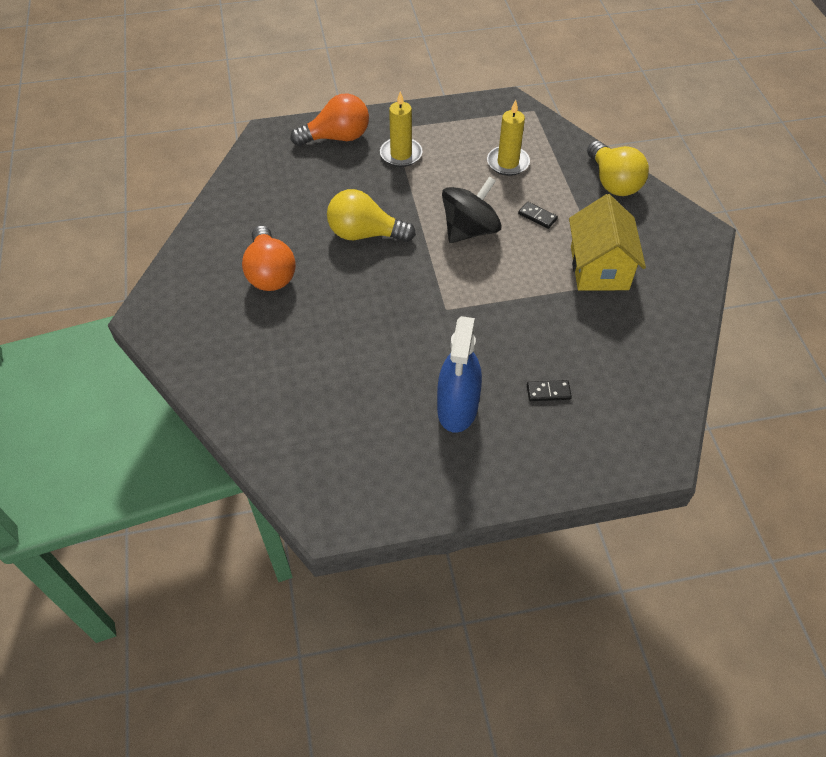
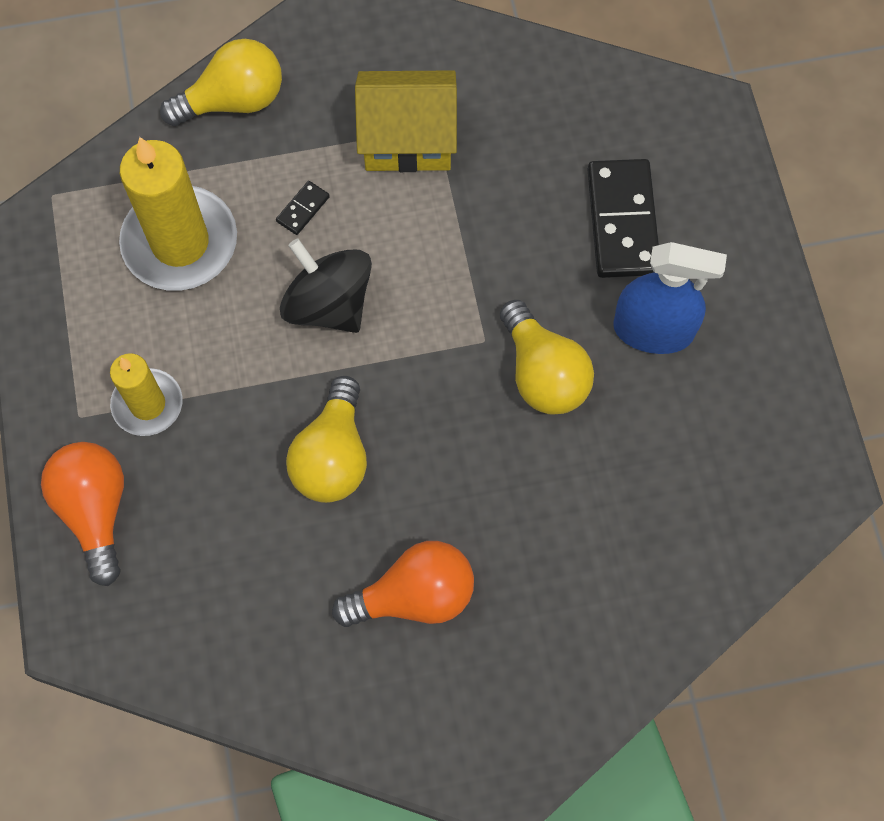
camera: 90 degrees left, 15 degrees up
yellow candle [487,100,530,176] -> yellow candle [119,137,237,291], size x1.69
black domino [527,380,572,401] -> black domino [587,159,659,278], size x2.27
none -> yellow light bulb [500,300,594,415]

